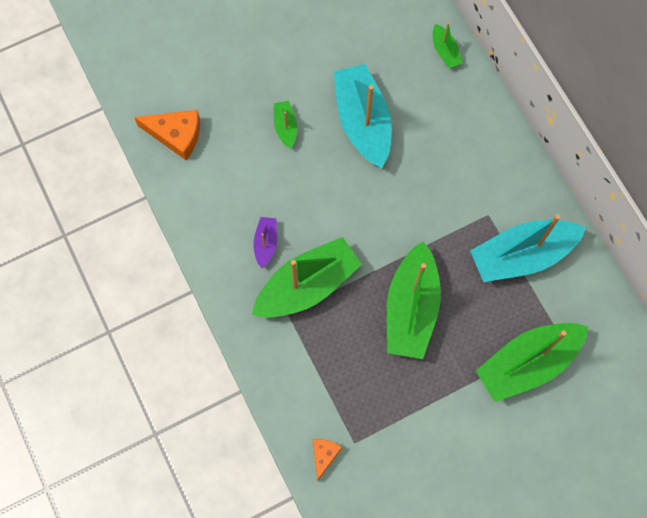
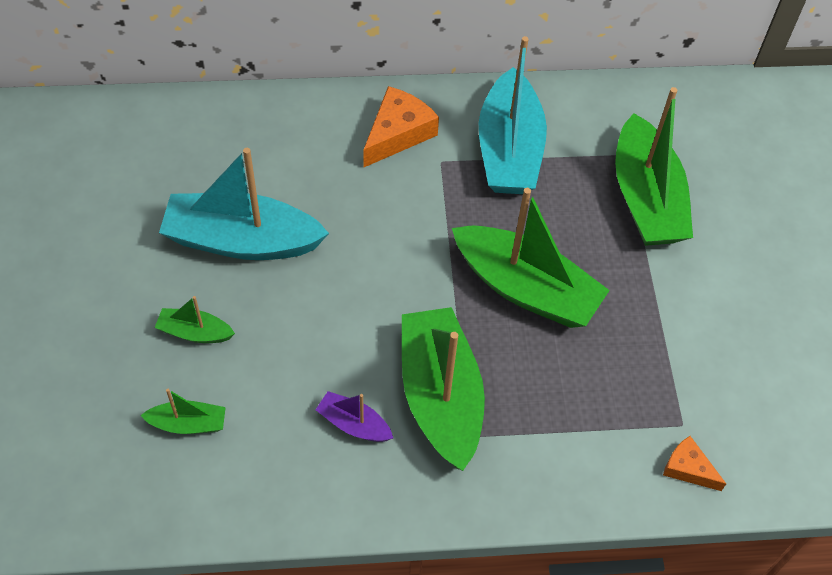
camera: 70 degrees left, 15 degrees down
orange cheese [134,110,200,160] -> orange cheese moved to [363,86,439,167]
green boat [433,23,462,68] -> green boat moved to [140,389,226,434]

